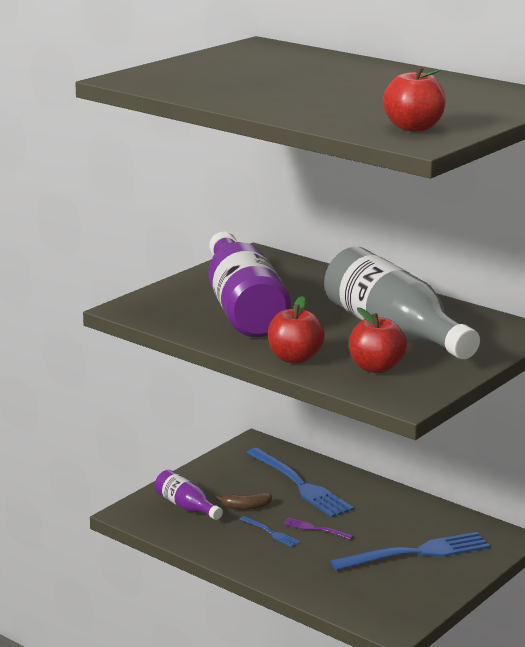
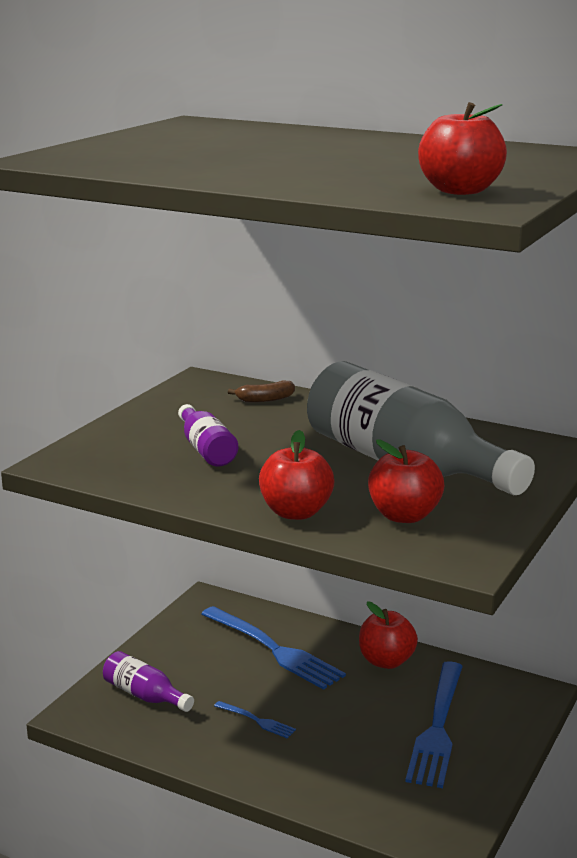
camera: 10 degrees left, 0 degrees up
purple bottle [208,232,291,337] -> purple bottle [178,404,238,467], size x0.46
brown banana [215,492,272,510] -> brown banana moved to [228,381,295,403]
purple fork [283,518,354,540] -> none
blue fork [330,532,490,571] -> blue fork turned 135 degrees clockwise [405,661,463,788]
none -> red apple [359,601,418,669]

